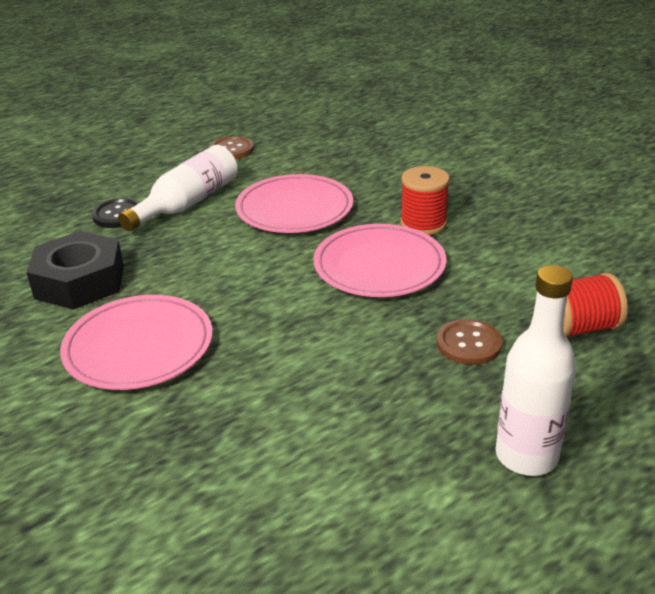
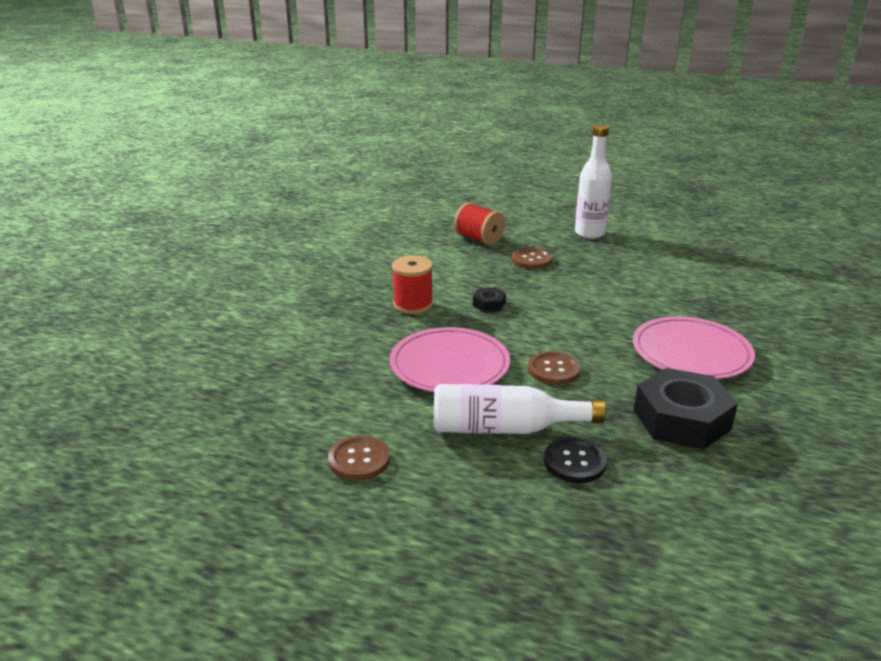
camera: 125 degrees left, 5 degrees down
pink plate [313,224,446,297] -> black nut [473,287,506,312]
none -> brown button [528,351,580,385]

